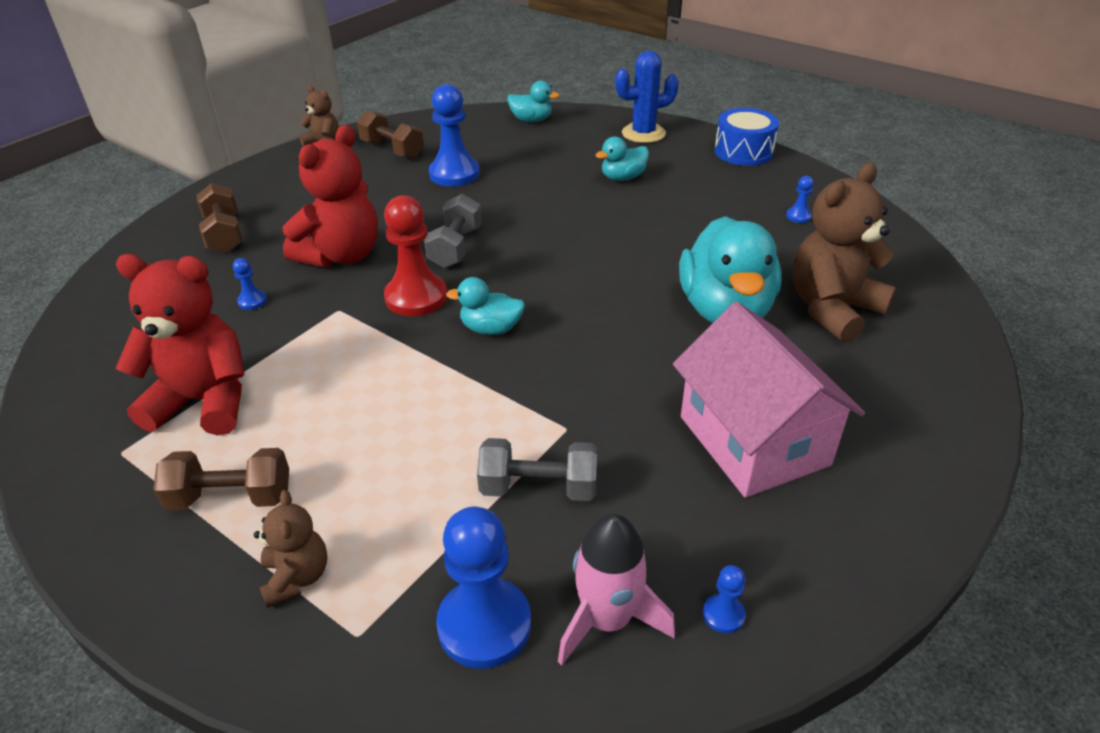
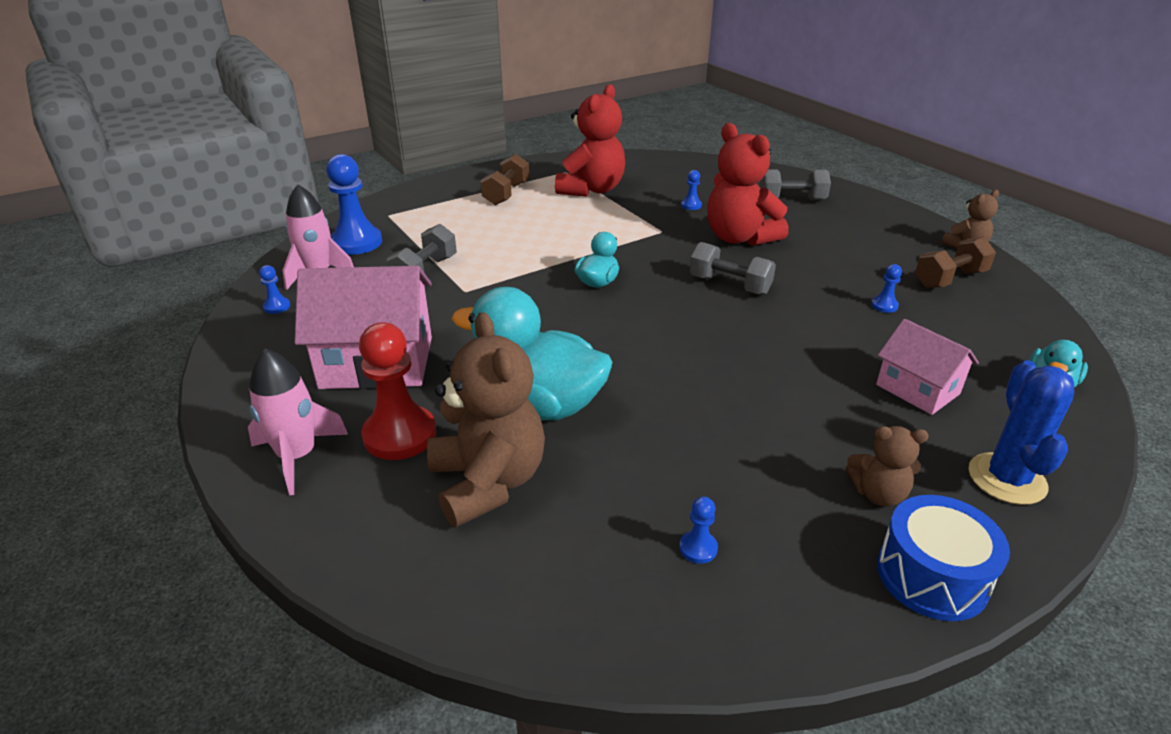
camera: 110 degrees right, 5 degrees down
brown dumbbell [197,183,243,253] -> grey dumbbell [759,170,831,200]
brown teddy bear [254,490,327,608] -> brown teddy bear moved to [846,426,929,506]
red pawn [384,195,447,316] -> red pawn moved to [359,322,437,460]
blue pawn [429,84,480,187] -> blue pawn [871,264,902,313], size x0.45
turquoise duck [596,137,649,181] -> none
none -> pink rocket [248,349,348,496]
none -> pink house [876,319,979,415]

